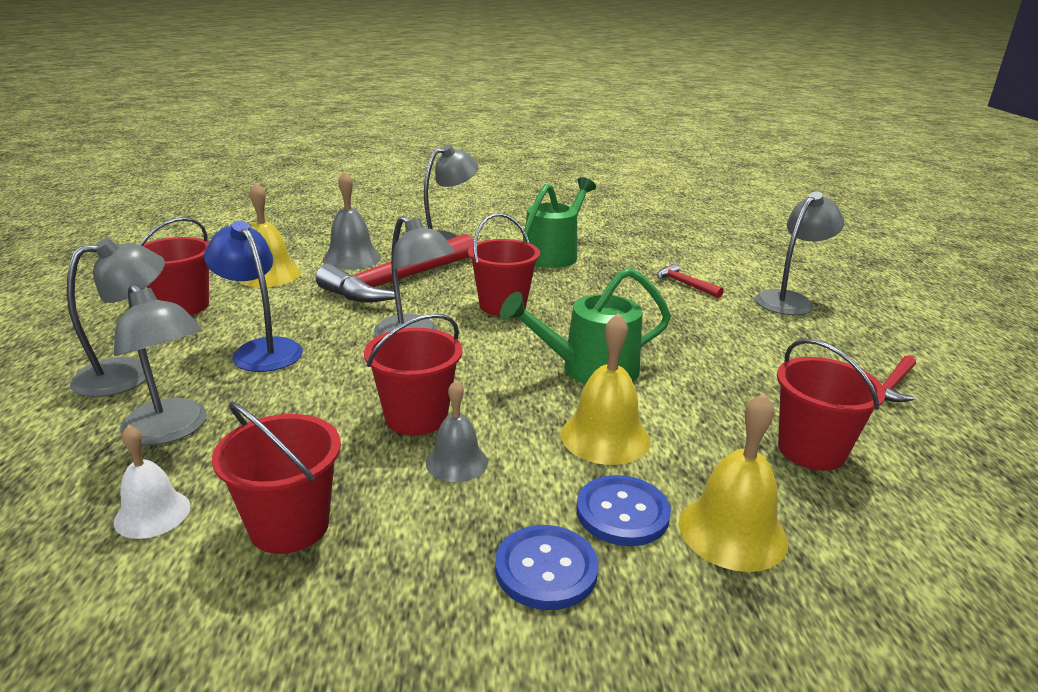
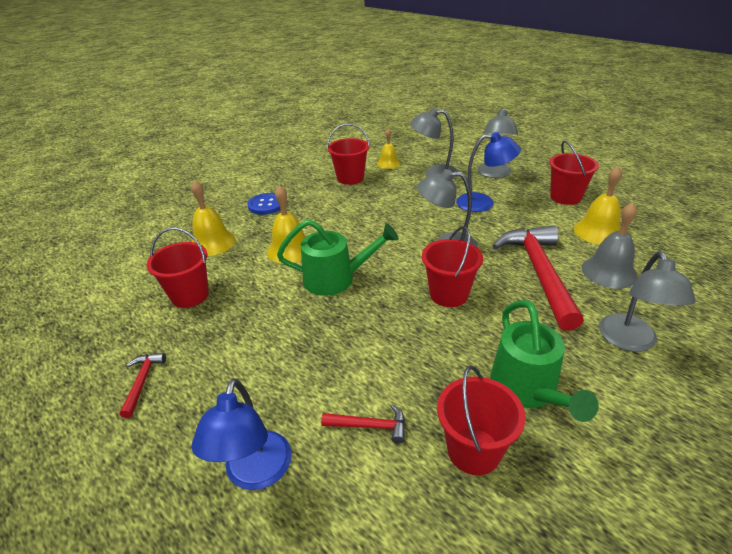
camera: 140 degrees right, 10 degrees up
white bell [114,425,190,539] -> yellow bell [377,129,400,169]
red bucket [364,314,462,435] -> red bucket moved to [437,365,526,475]
grey bell [426,380,488,482] -> none
green watering can [500,268,671,384] -> green watering can turned 60 degrees clockwise [277,220,399,296]
blue button [577,475,671,546] -> none
grey lamp [755,192,844,315] -> blue lamp [192,378,292,490]

